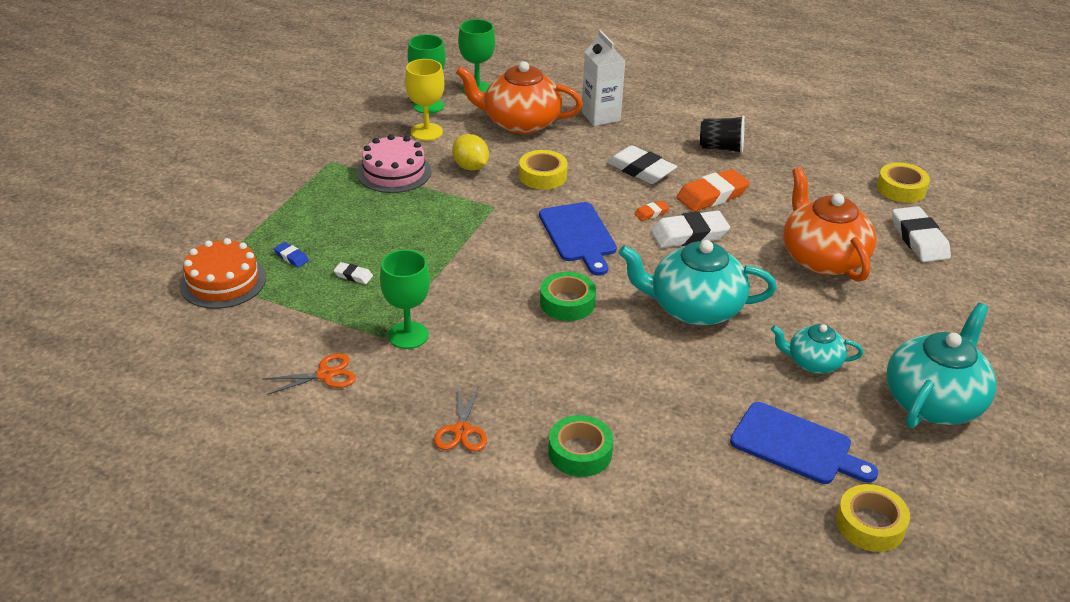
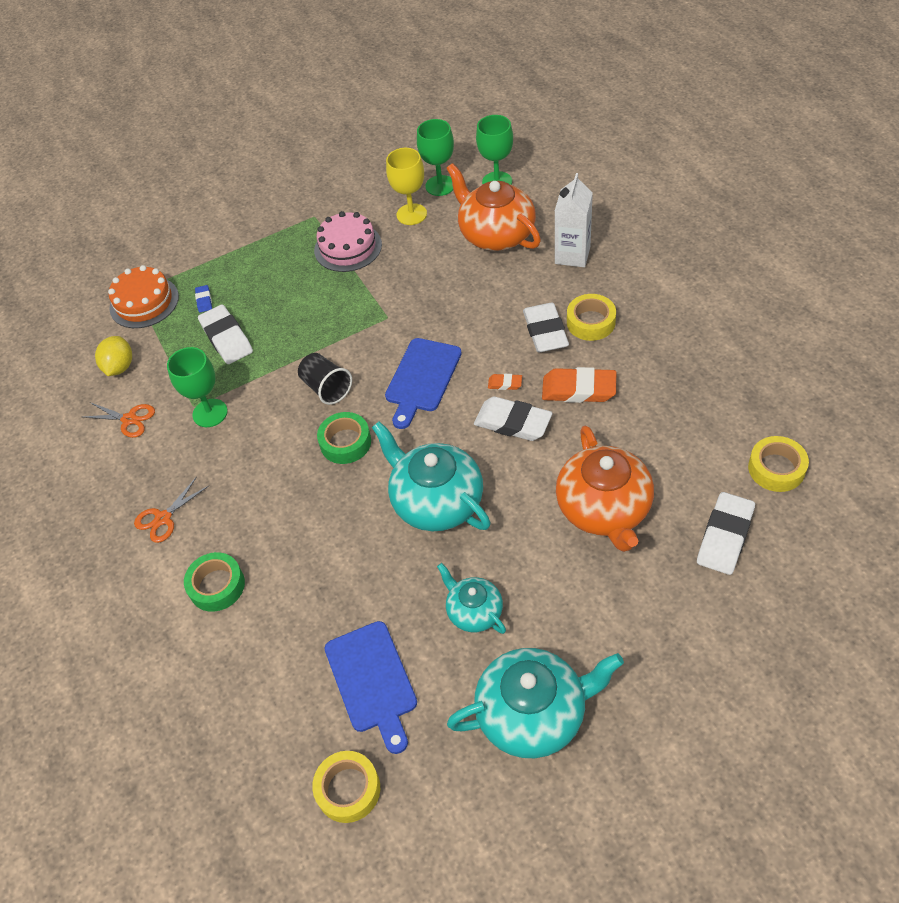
camera: 45 degrees right, 15 degrees up
white eraser [334,262,373,284] -> white eraser [198,305,253,364], size x2.12
yellow lemon [452,134,489,171] -> yellow lemon moved to [95,336,132,376]
yellow tape [519,150,567,190] -> yellow tape moved to [567,294,616,341]
black cup [700,116,745,154] -> black cup moved to [298,353,352,405]
orange teapot [783,167,876,282] -> orange teapot turned 150 degrees clockwise [556,425,654,552]

